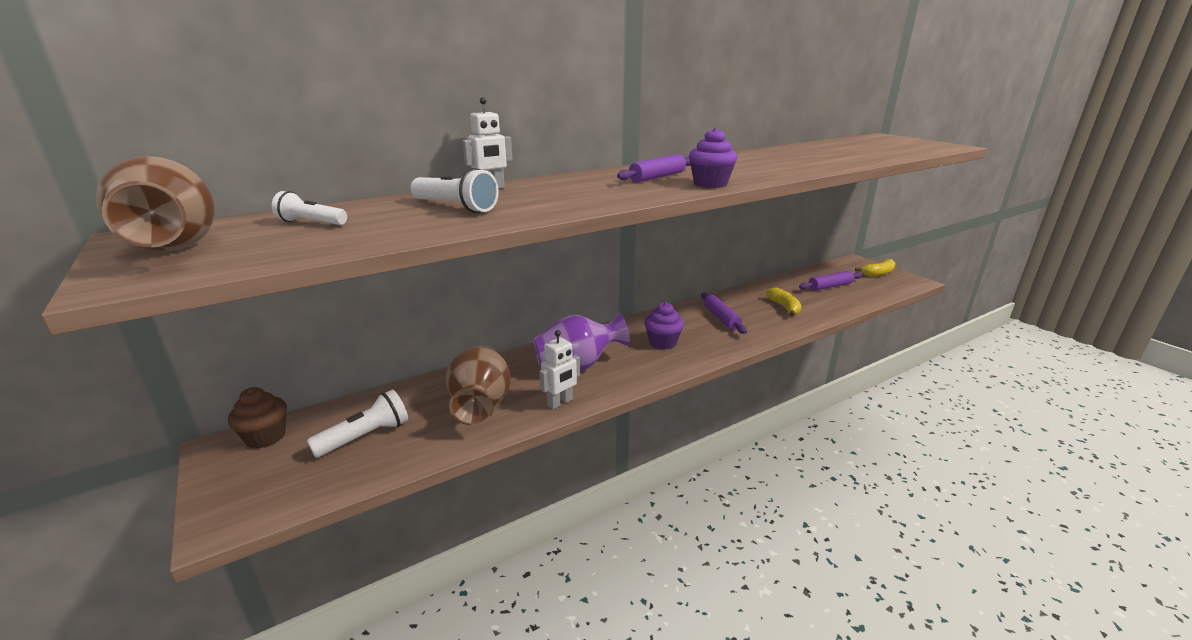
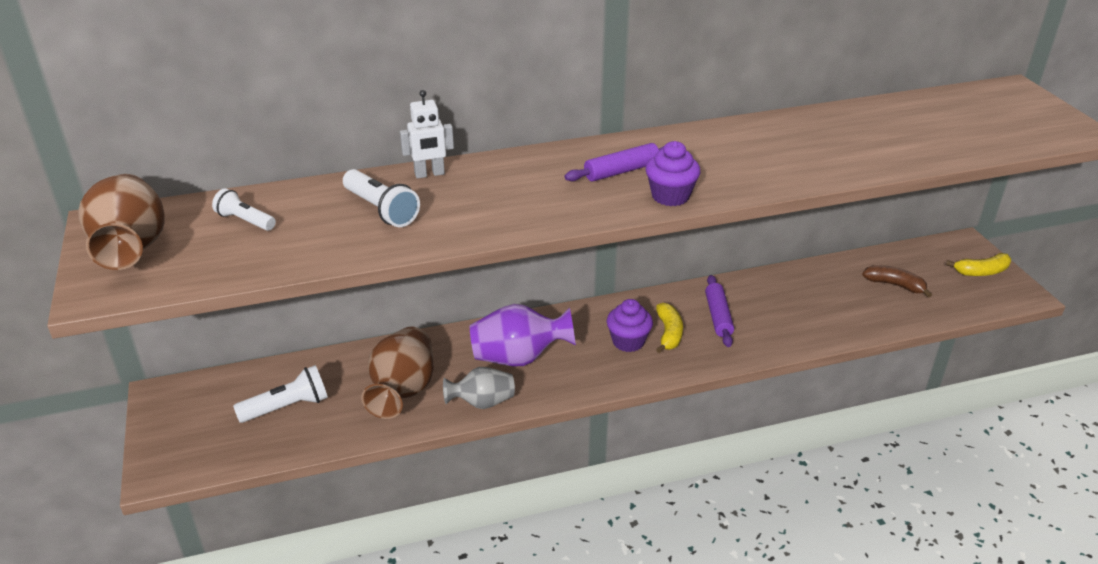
camera: 15 degrees right, 10 degrees up
brown cupcake [228,387,287,449] -> none
white robot [539,330,580,409] -> grey vase [443,367,515,409]
yellow banana [766,288,801,317] -> yellow banana moved to [656,303,683,353]
purple rolling pin [799,271,862,291] -> brown banana [862,265,932,298]

